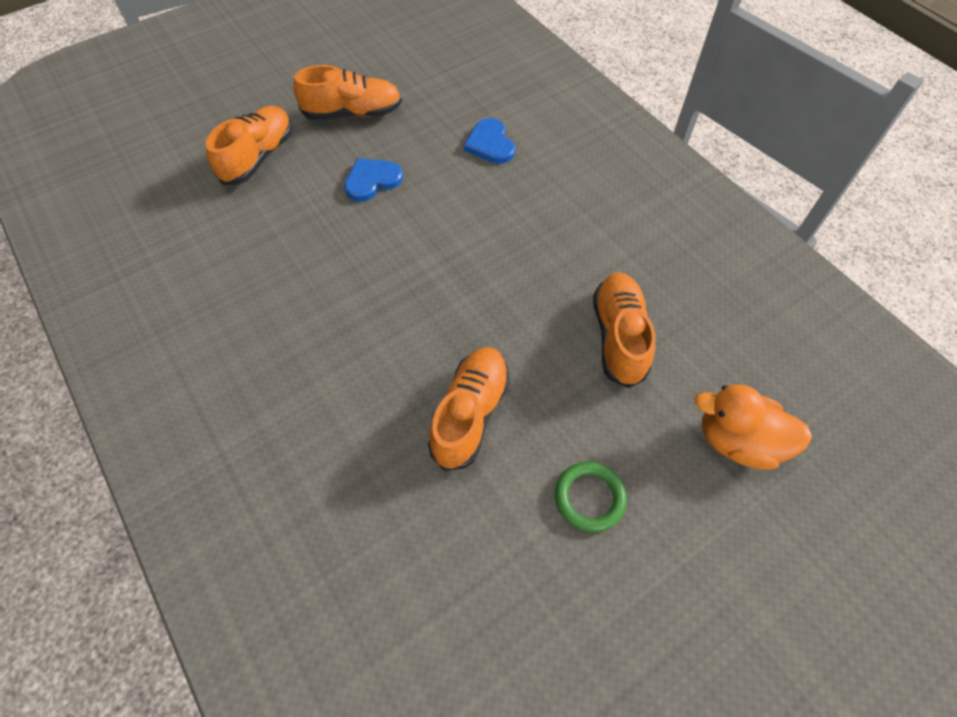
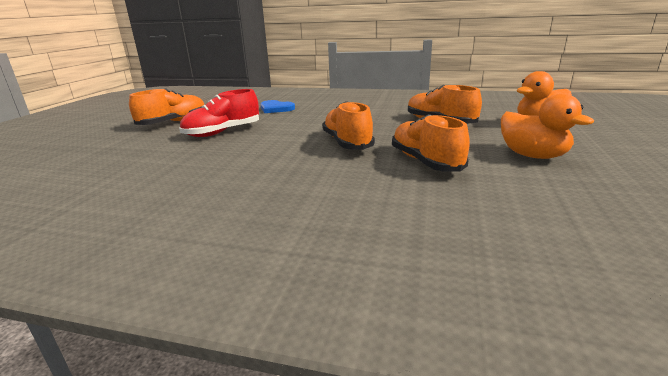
camera: 40 degrees left, 35 degrees down
orange shoe [206,106,292,185] -> orange shoe moved to [322,101,375,150]
blue heart [344,158,403,202] -> red shoe [179,89,259,137]
green ring [555,462,627,532] -> orange duck [501,93,594,159]

